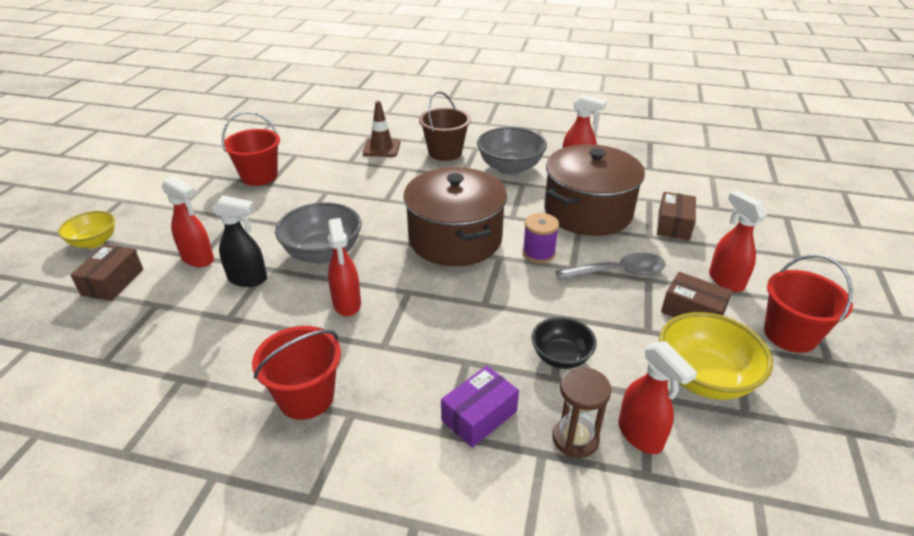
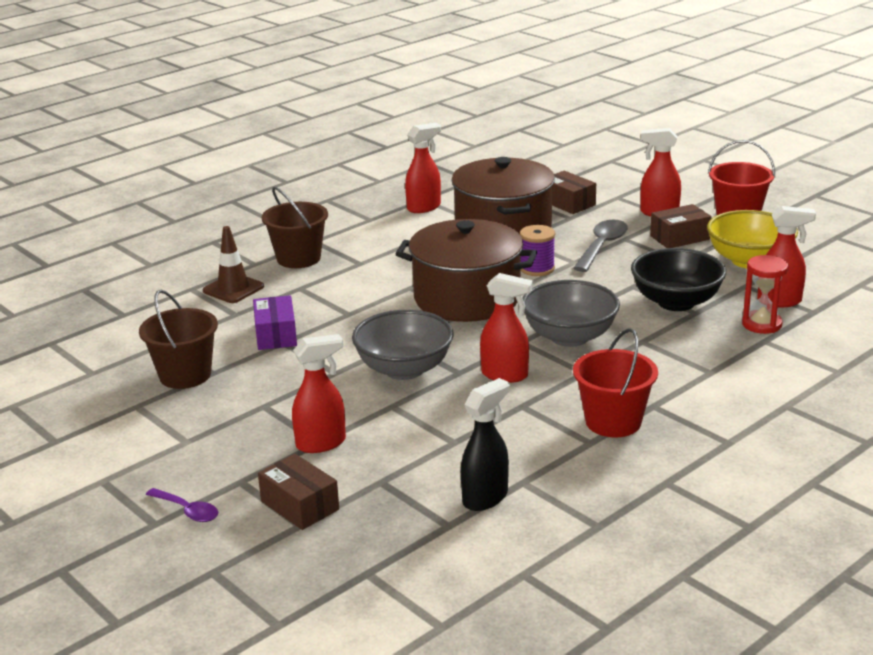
camera: 55 degrees left, 10 degrees down
yellow bowl [58,211,115,248] -> purple spoon [146,488,219,522]
black spray bottle [212,196,267,287] -> black spray bottle moved to [461,378,510,511]
red bucket [222,111,280,186] -> brown bucket [139,290,218,389]
purple box [441,366,519,448] -> purple box moved to [253,295,297,350]
grey bowl [477,127,547,175] -> grey bowl moved to [522,280,620,347]
black bowl [531,317,597,369] -> black bowl [631,248,726,311], size x1.59
brown hourglass [552,367,611,458] -> red hourglass [742,255,788,334]

